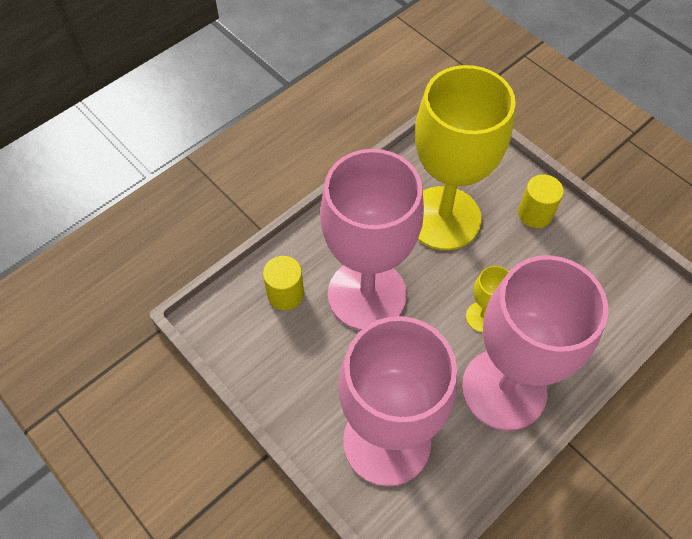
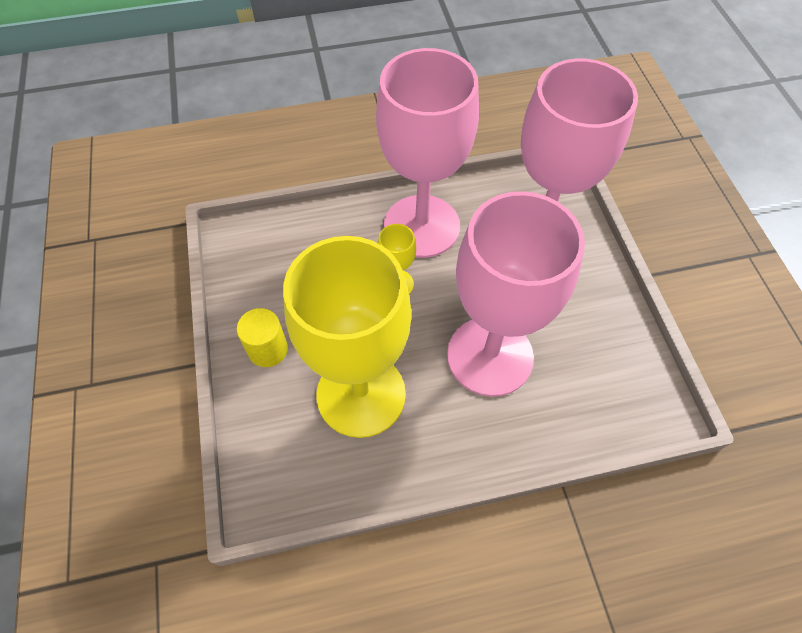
camera: 150 degrees left, 0 degrees up
yellow cylinder [263,256,304,310] -> none

